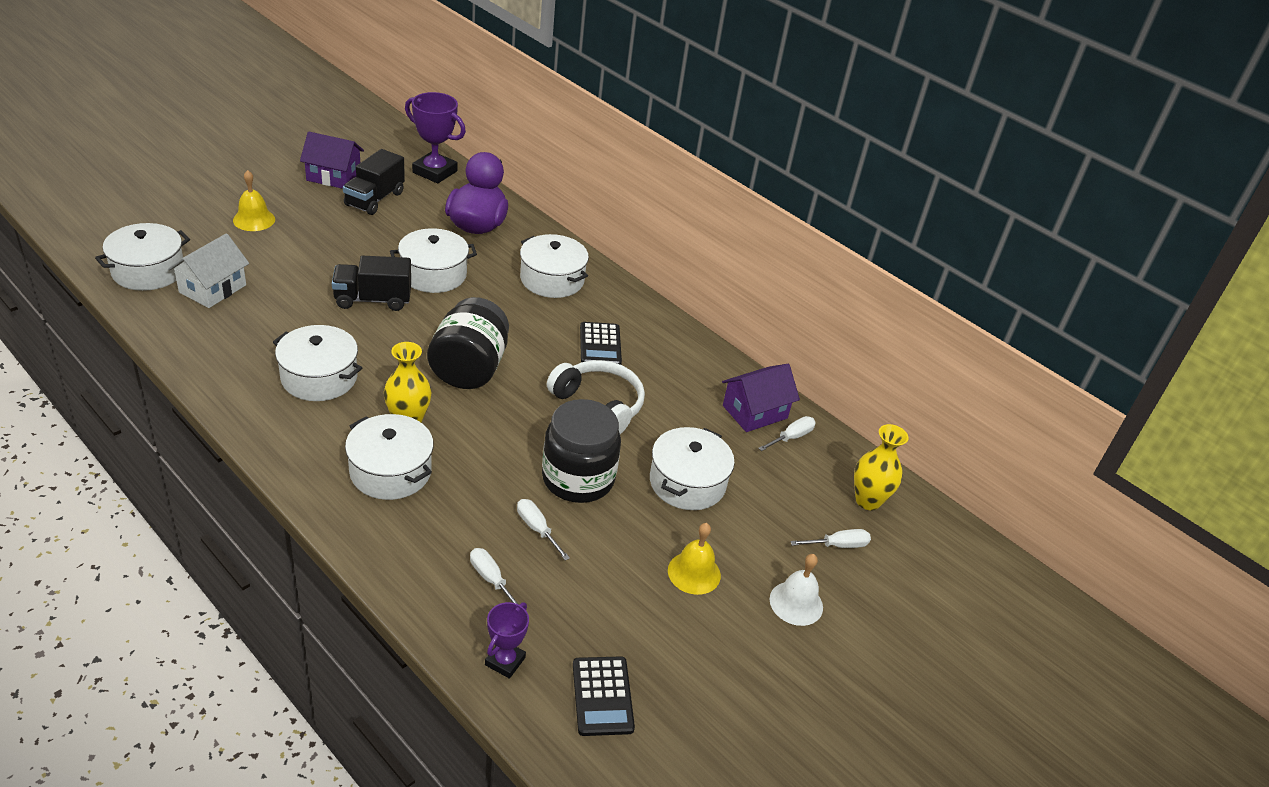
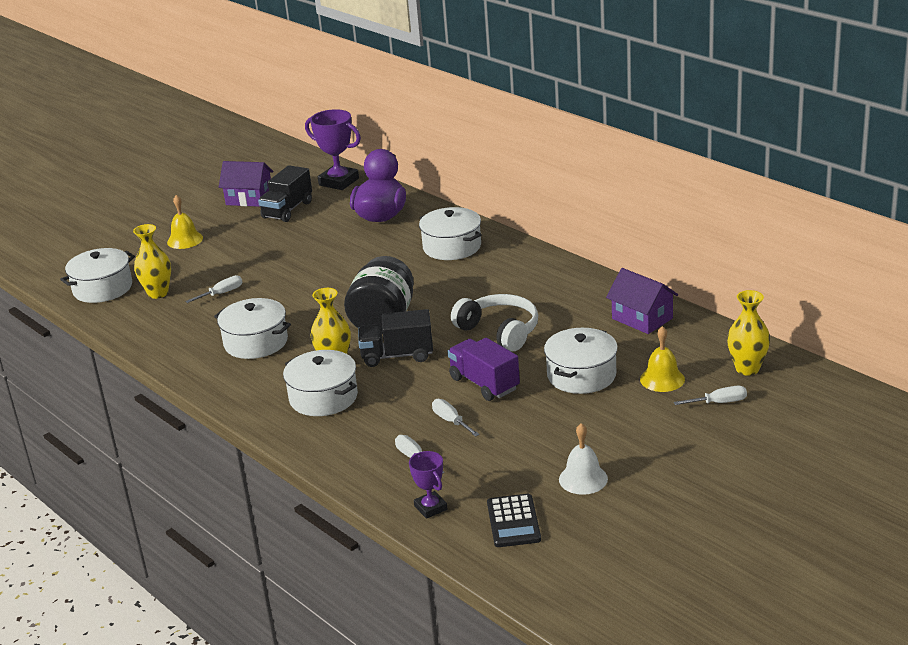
camera: 10 degrees right, 10 degrees down
white house [168,233,249,308] -> yellow vase [133,224,171,299]
black truck [332,256,411,311] -> black truck moved to [358,309,433,367]
white pot [390,228,477,293] -> none
purple trophy [485,602,529,679] -> purple trophy turned 60 degrees counterclockwise [409,451,447,519]
black jar [542,399,621,503] -> purple truck [447,338,520,401]
black calculator [580,322,622,365] -> none
yellow bell [668,523,721,595] -> yellow bell moved to [640,326,685,392]
purple house [722,364,800,432] -> purple house turned 75 degrees clockwise [606,268,678,334]
white screwdriver [758,416,816,451] -> white screwdriver moved to [185,275,242,303]
white bell [770,554,823,626] -> white bell moved to [559,423,608,495]

